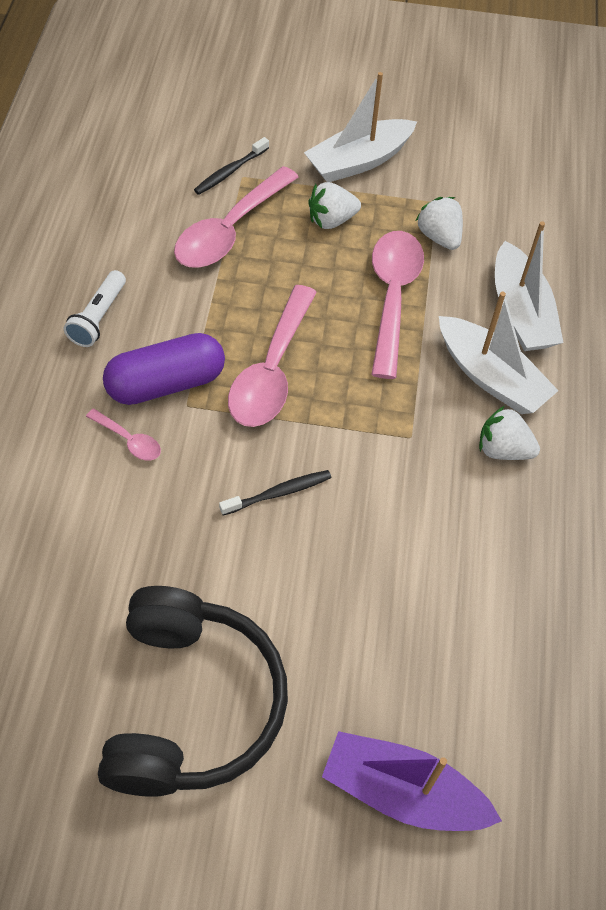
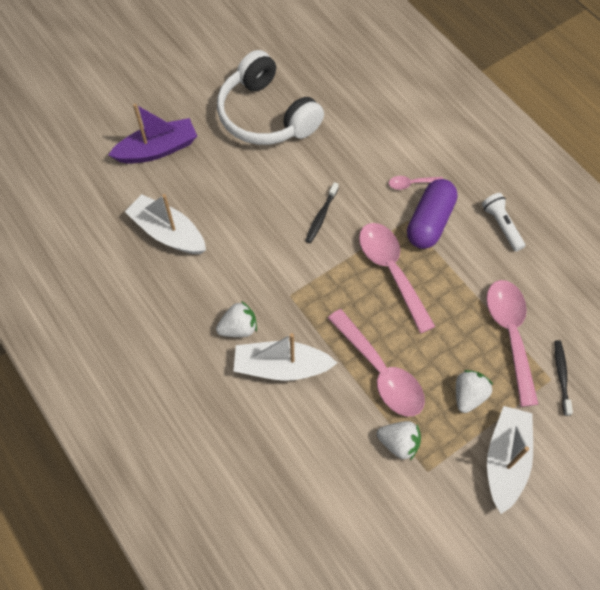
camera: 140 degrees right, 5 degrees up
black headphones [98,586,288,797] -> white headphones [217,50,324,145]
white boat [495,221,564,351] -> white boat moved to [125,194,206,254]

